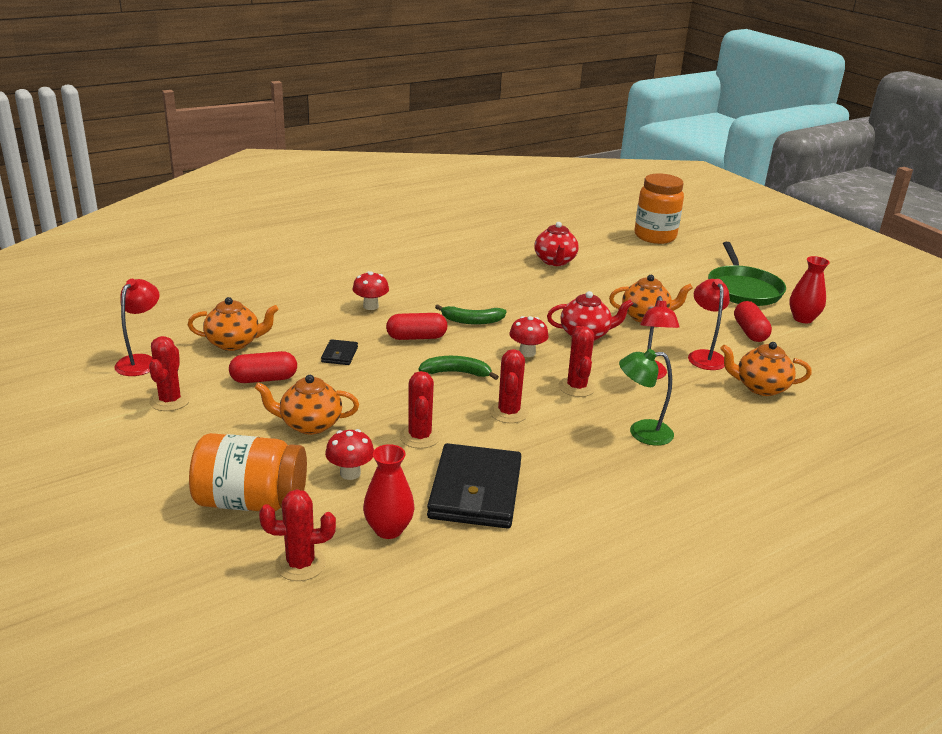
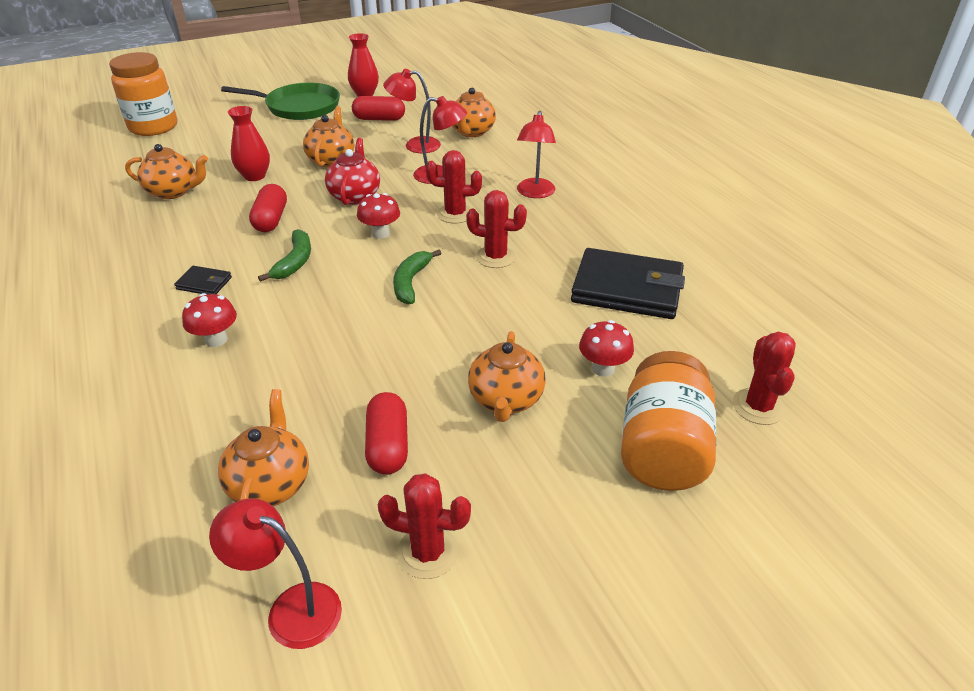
camera: 80 degrees left, 10 degrees up
black wallet [321,339,358,365] -> black wallet moved to [174,266,232,294]
red vase [363,444,415,539] -> red vase moved to [228,106,270,181]
red capsule [386,313,447,340] -> red capsule moved to [249,184,287,232]
red cactus [399,371,440,449] -> none
red teapot [534,222,579,266] -> orange teapot [125,144,208,199]
green lamp [619,349,674,446] -> red lamp [517,111,556,198]

